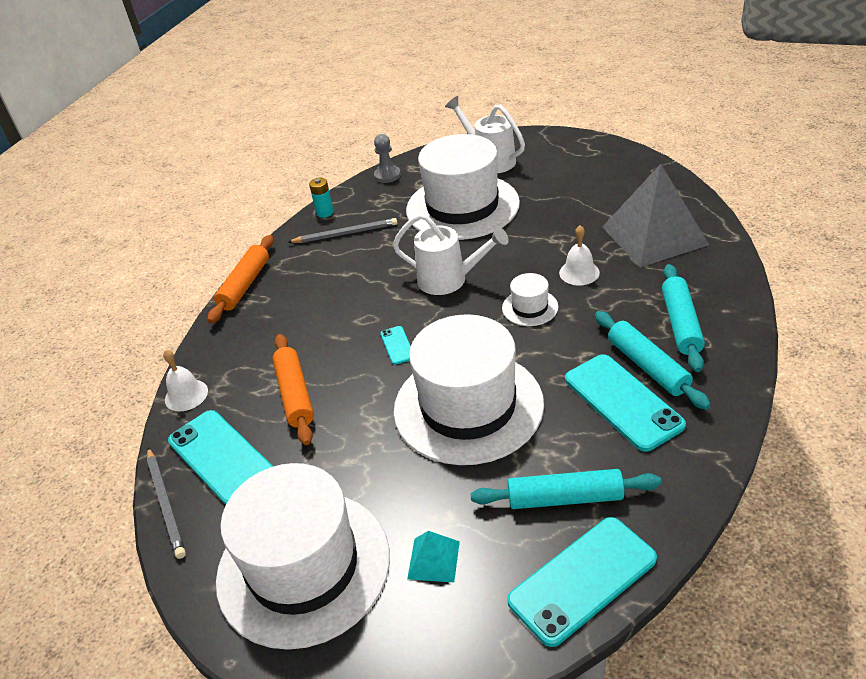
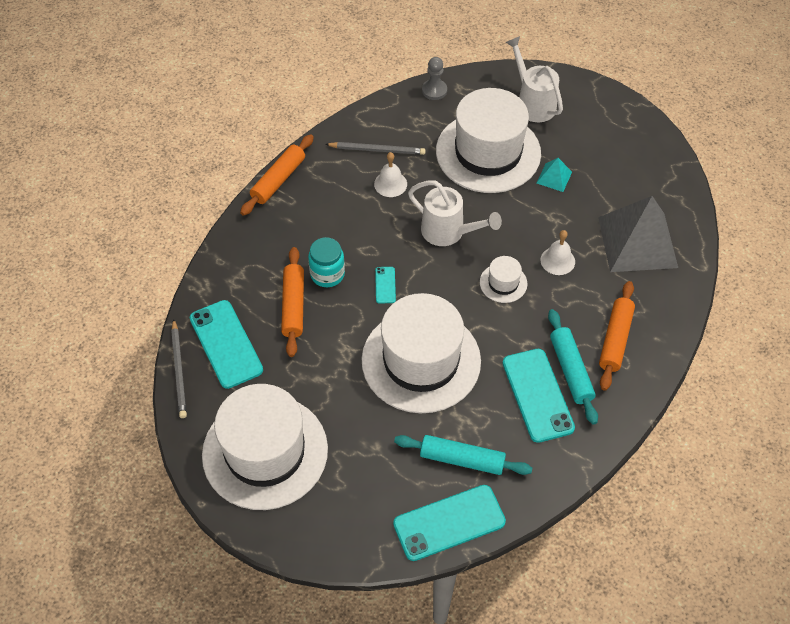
camera: 10 degrees right, 15 degrees up
white bell [163,350,208,412] -> white bell moved to [374,152,407,197]
turquoise battery [309,178,334,218] -> none
turquoise pyramid [407,531,460,582] -> turquoise pyramid moved to [537,158,572,192]
turquoise rolling pin [662,264,705,372] -> orange rolling pin [599,281,635,391]
none -> turquoise jar [308,237,345,287]

